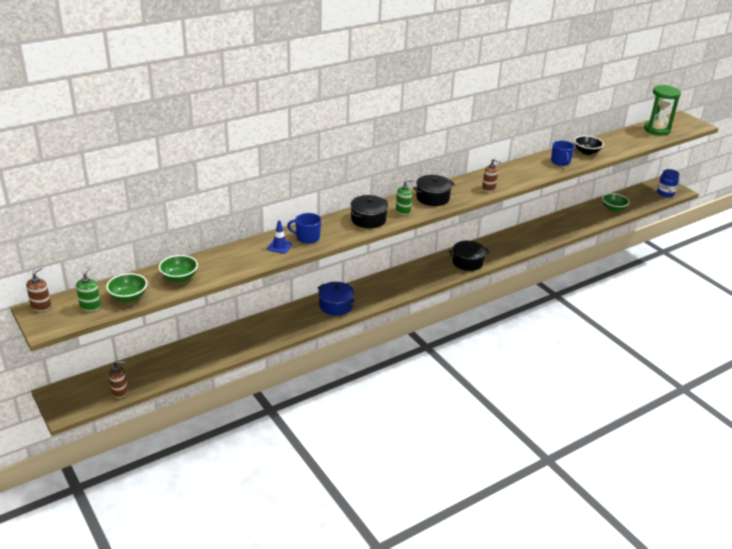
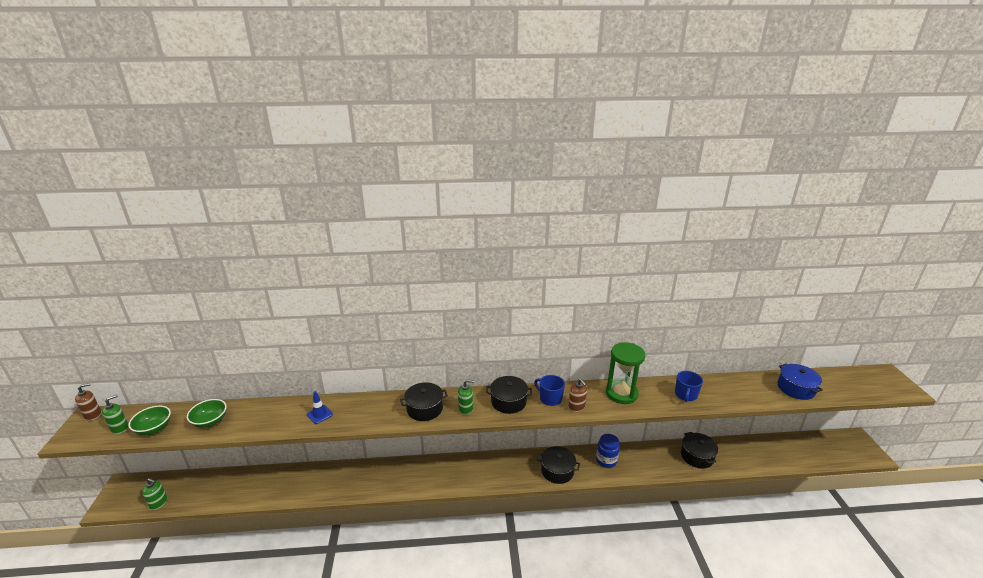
camera: 30 degrees right, 5 degrees down
brown soap dispenser [109,361,128,398] -> green soap dispenser [142,478,167,510]
blue mug [287,213,321,244] -> blue mug moved to [534,375,565,406]
blue pot [318,282,355,315] -> blue pot moved to [777,364,823,400]
black bowl [574,136,604,155] -> none
green bowl [602,193,630,212] -> none
green hourglass [644,85,681,135] -> green hourglass moved to [606,342,646,404]
blue jar [657,169,679,197] -> blue jar moved to [596,434,620,468]
none -> black pot [681,432,718,469]

